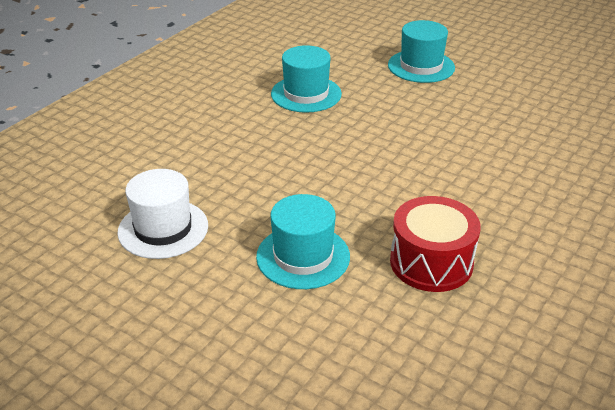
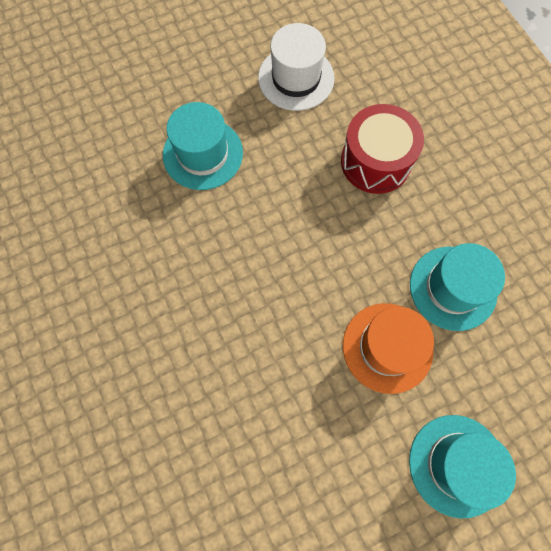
camera: 120 degrees right, 35 degrees up
red drum [390,196,481,292] -> red drum moved to [341,104,424,194]
none -> orange hat [343,303,434,394]

